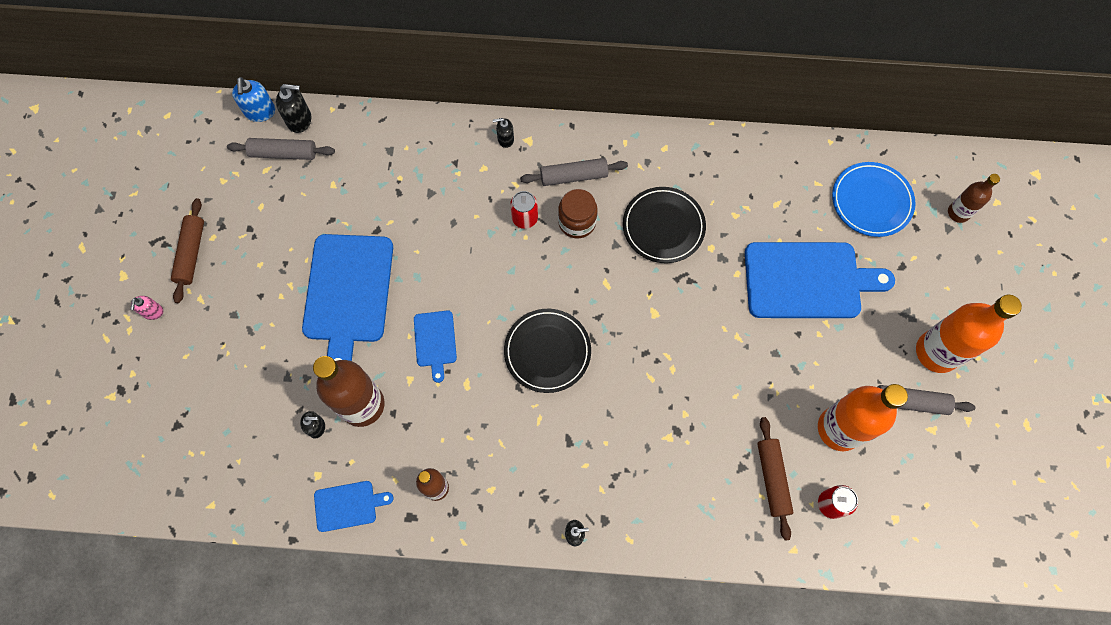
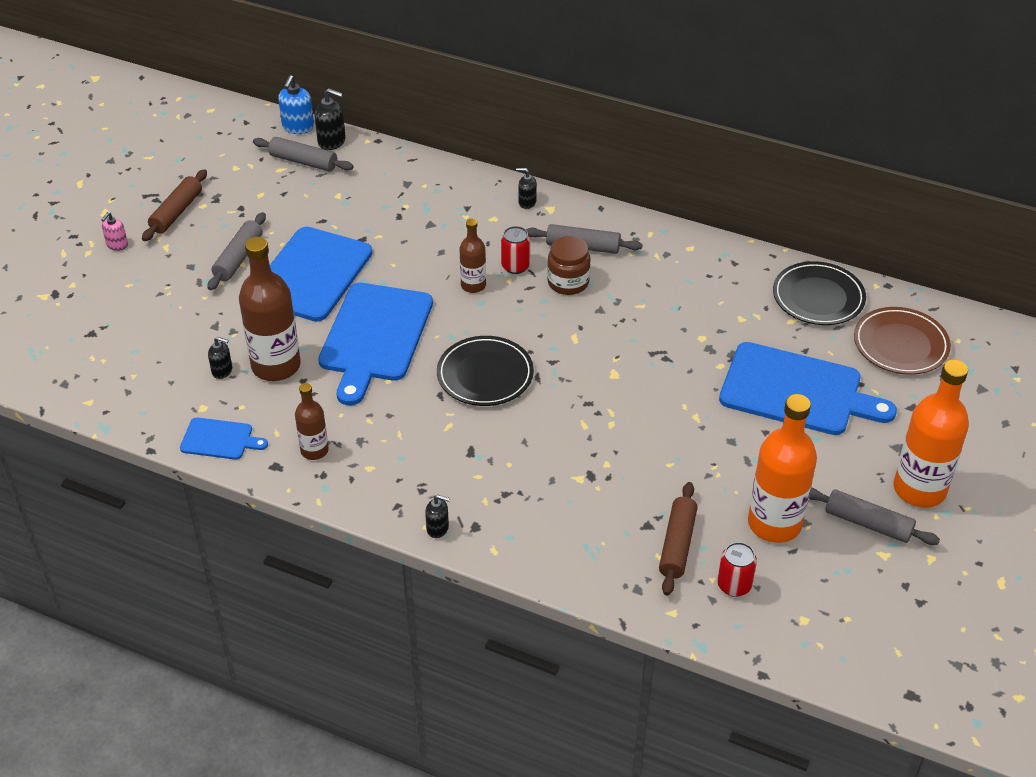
camera: 20 degrees right, 25 degrees down
blue cutting board [414,310,457,383] -> blue cutting board [318,283,433,405], size x2.06
black plate [623,187,706,263] -> black plate moved to [773,261,866,325]
blue plate [832,162,915,237] -> brown plate [854,307,951,375]
brown bottle [948,174,1000,223] -> brown bottle moved to [459,219,486,293]
none -> grey rolling pin [208,212,266,290]

